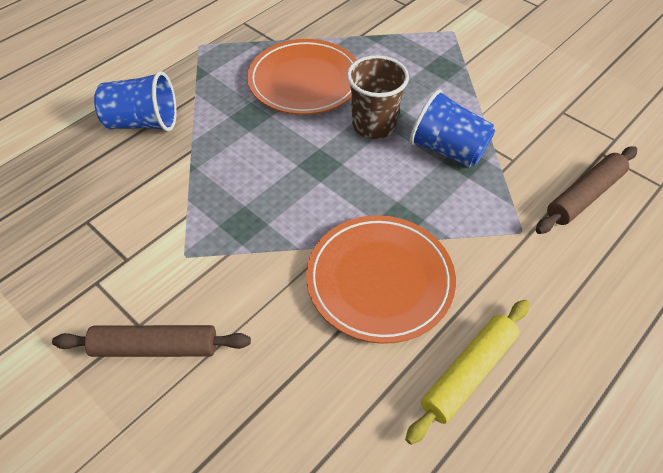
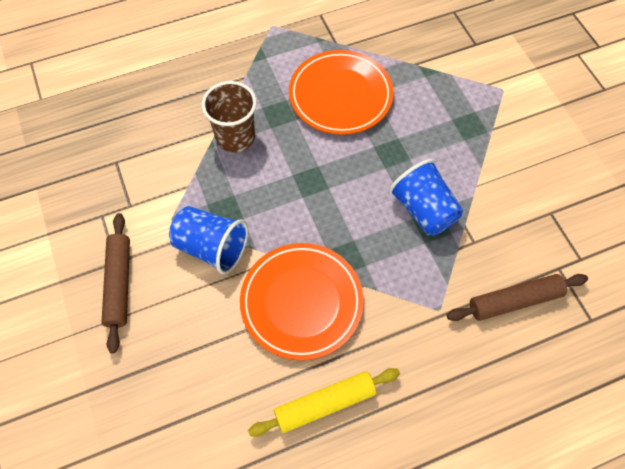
camera: 25 degrees right, 10 degrees up
brown rolling pin [52,325,251,357] -> brown rolling pin turned 60 degrees clockwise [101,213,130,353]
blue cup [94,71,177,131] -> blue cup moved to [169,206,248,274]
brown cup [347,55,409,139] -> brown cup moved to [202,81,257,153]

